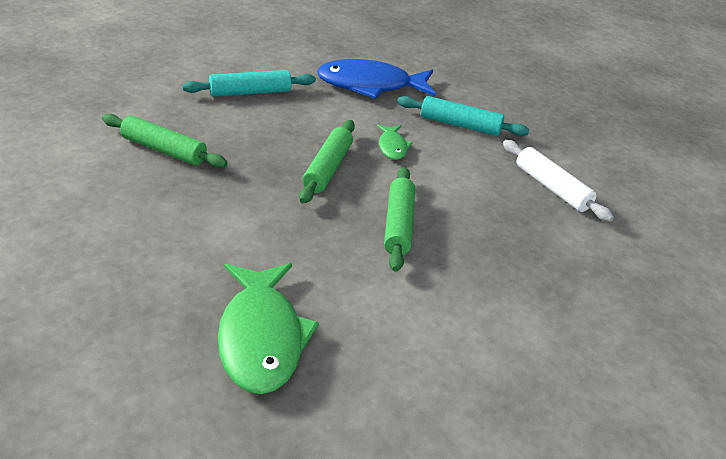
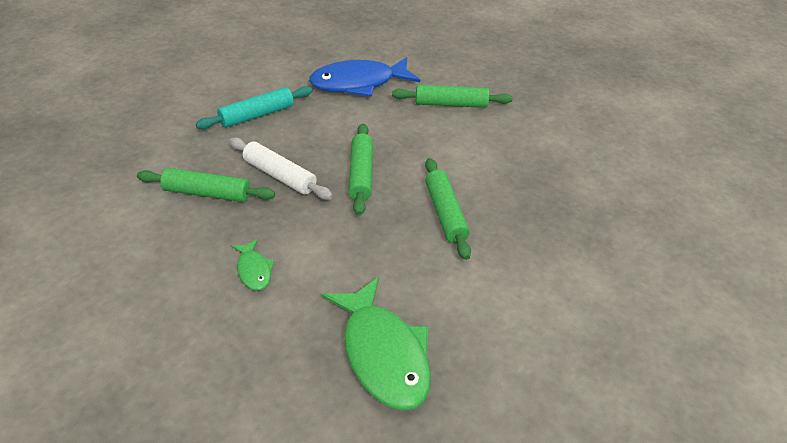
camera: 15 degrees left, 5 degrees up
green fish [377,125,413,160] -> green fish moved to [231,239,275,290]
turquoise rolling pin [397,96,529,136] -> green rolling pin [392,85,513,108]
white rolling pin [503,140,614,222] -> white rolling pin moved to [229,137,333,200]

